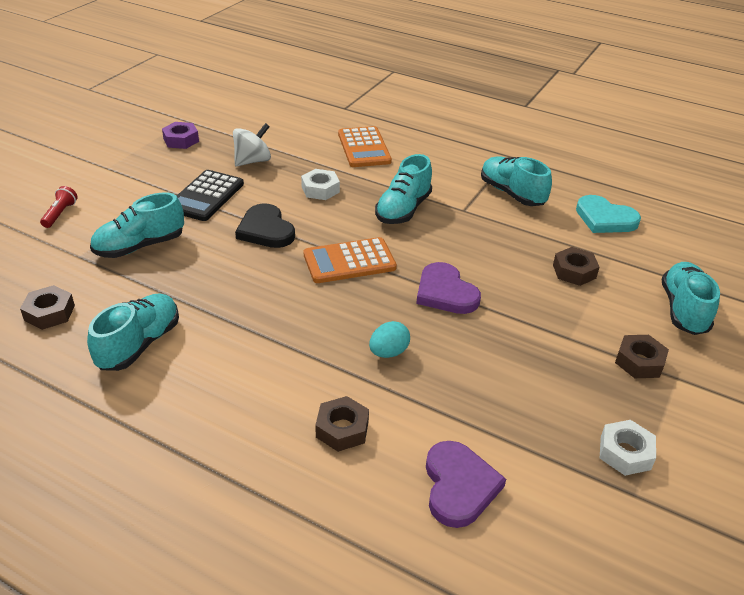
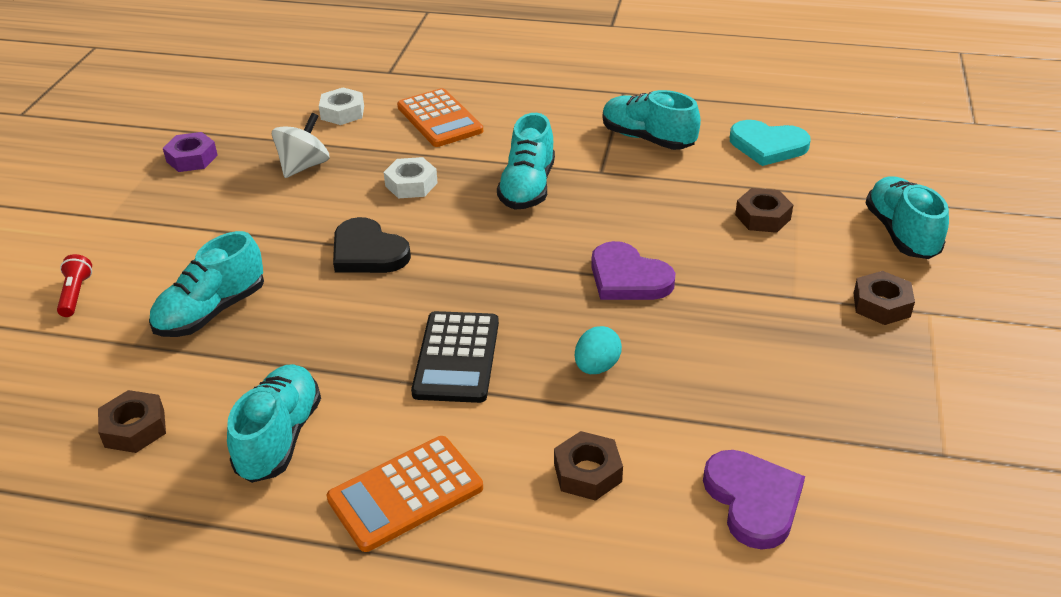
camera: 15 degrees left, 0 degrees up
black calculator [177,170,244,221] -> black calculator moved to [411,311,499,403]
orange calculator [304,237,397,283] -> orange calculator moved to [327,436,483,552]
white nut [600,420,656,476] -> white nut moved to [319,88,364,125]

